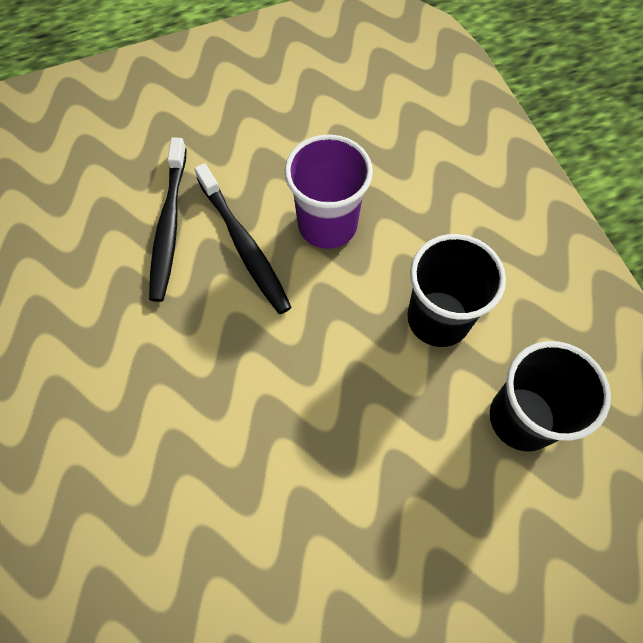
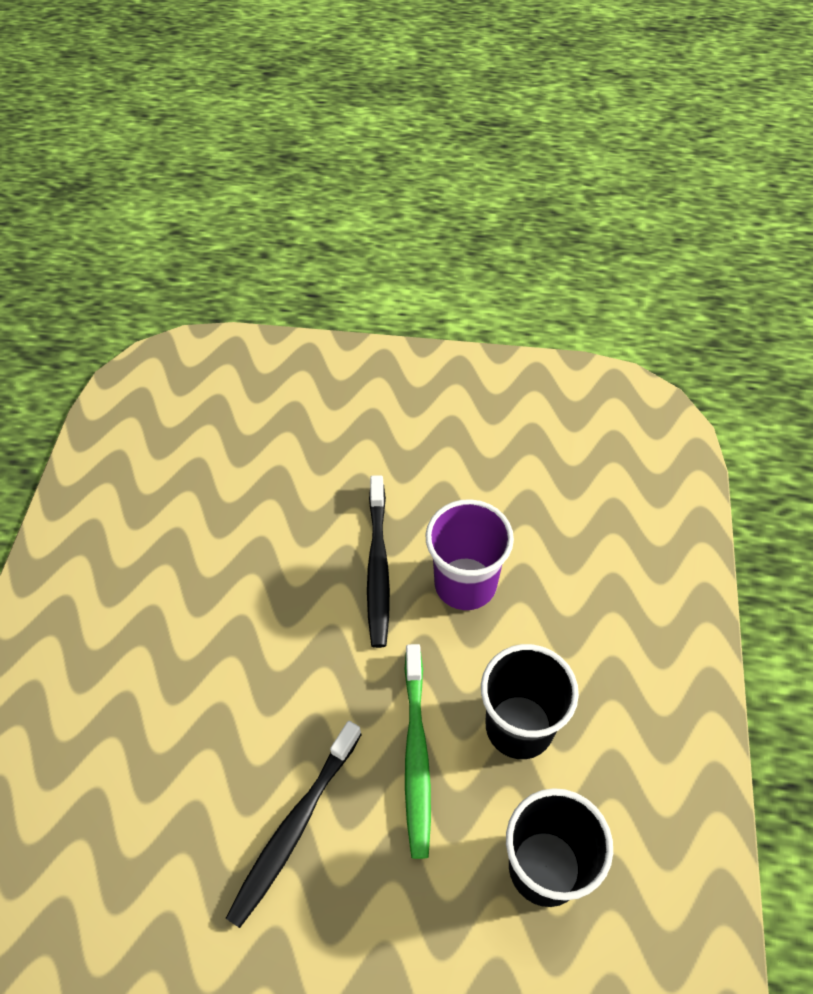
camera: 30 degrees right, 10 degrees down
black toothbrush [149,138,187,302] -> black toothbrush moved to [226,721,362,928]
none -> green toothbrush [404,644,431,859]

